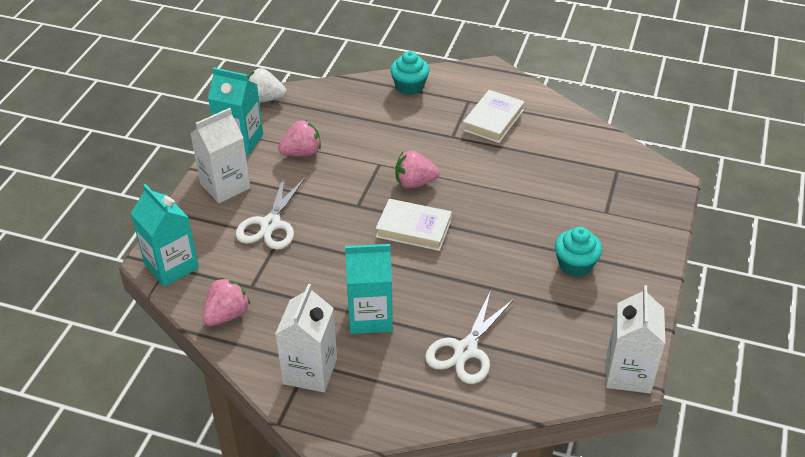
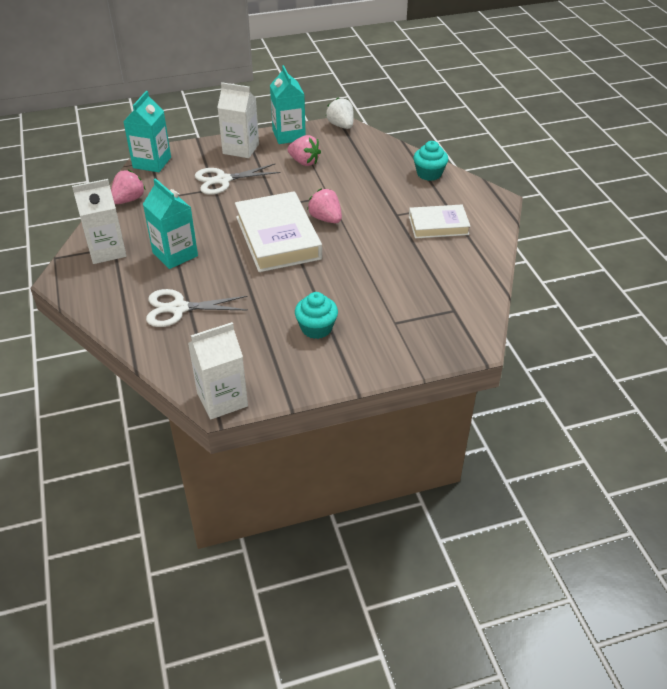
camera: 55 degrees right, 0 degrees up
pink strawberry [202,278,251,326] -> pink strawberry turned 60 degrees counterclockwise [111,170,146,204]
white book [376,199,452,251] -> white book [235,191,322,272], size x1.69

